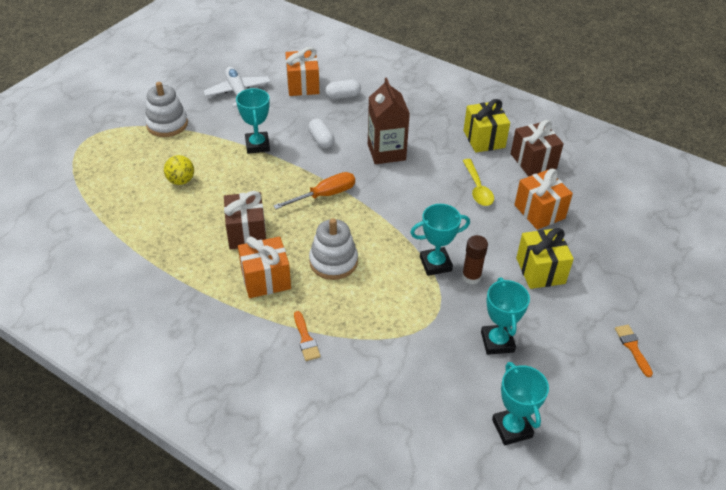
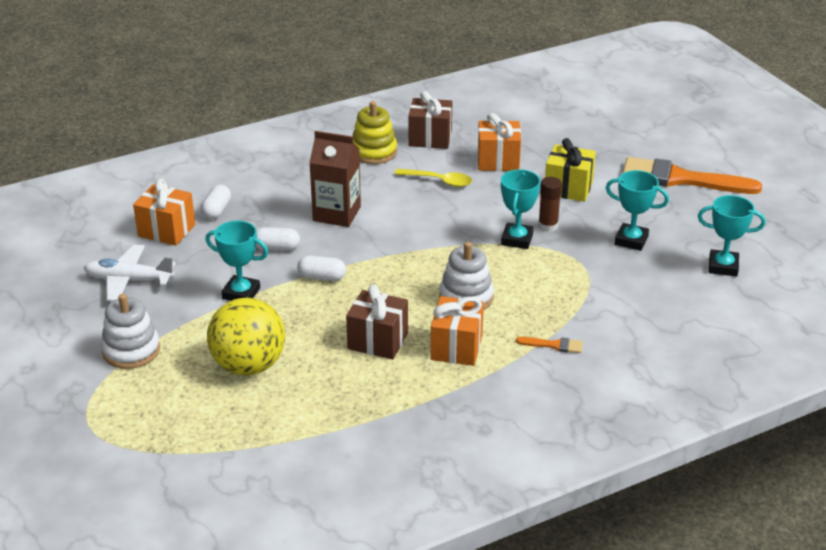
camera: 60 degrees left, 10 degrees down
yellow ball [164,155,194,185] -> yellow ball [207,297,285,376], size x1.99
orange screwdriver [273,172,355,209] -> none
yellow gift [463,99,510,153] -> yellow stacking toy [353,101,397,164]
orange brush [615,325,653,377] -> orange brush [622,157,762,194], size x2.43
none -> white capsule [297,255,346,281]

